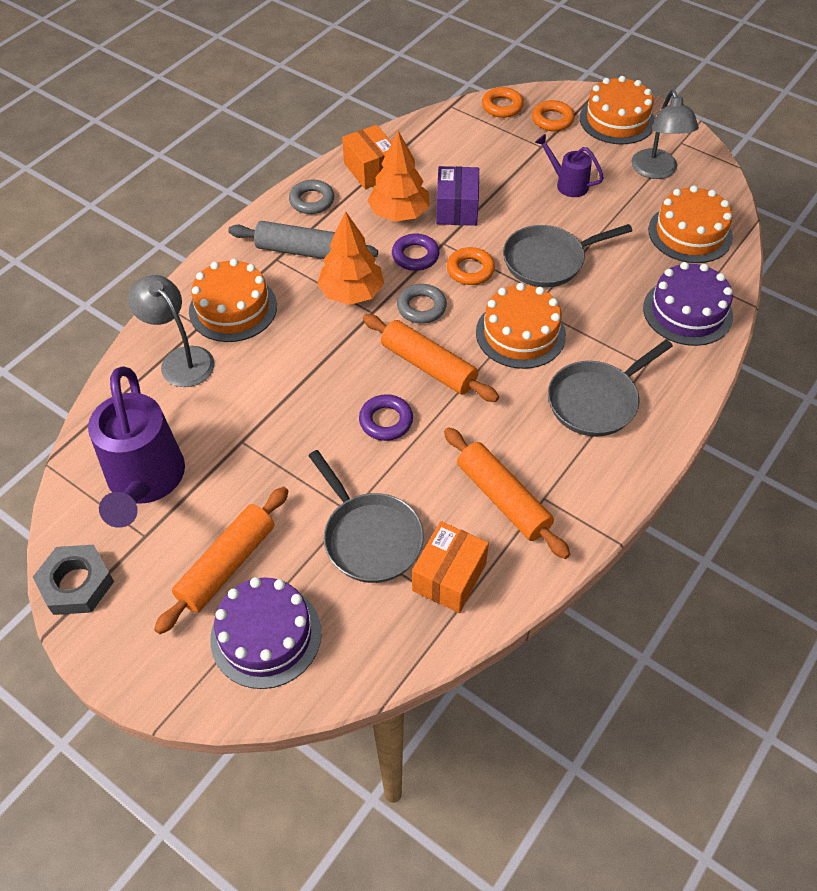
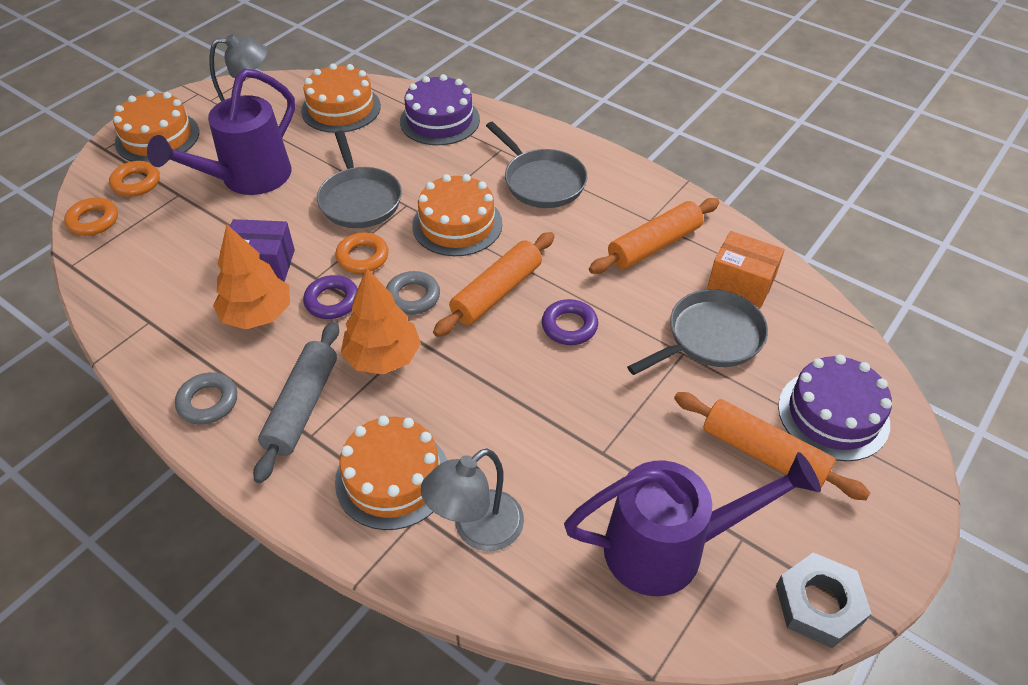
camera: 90 degrees left, 5 degrees down
orange box [342,125,392,189] -> none
purple watering can [535,134,604,197] -> purple watering can [147,69,295,195], size x2.00

